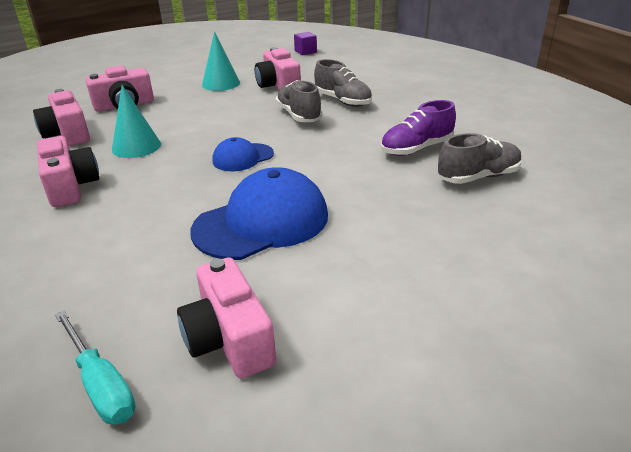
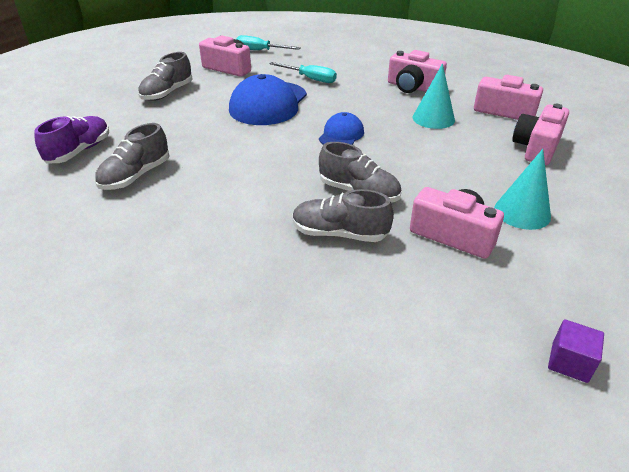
camera: 145 degrees right, 5 degrees up
purple shoe [381,100,456,156] -> purple shoe moved to [34,116,109,163]
none -> grey shoe [138,52,193,101]
none -> turquoise screwdriver [269,62,337,83]

